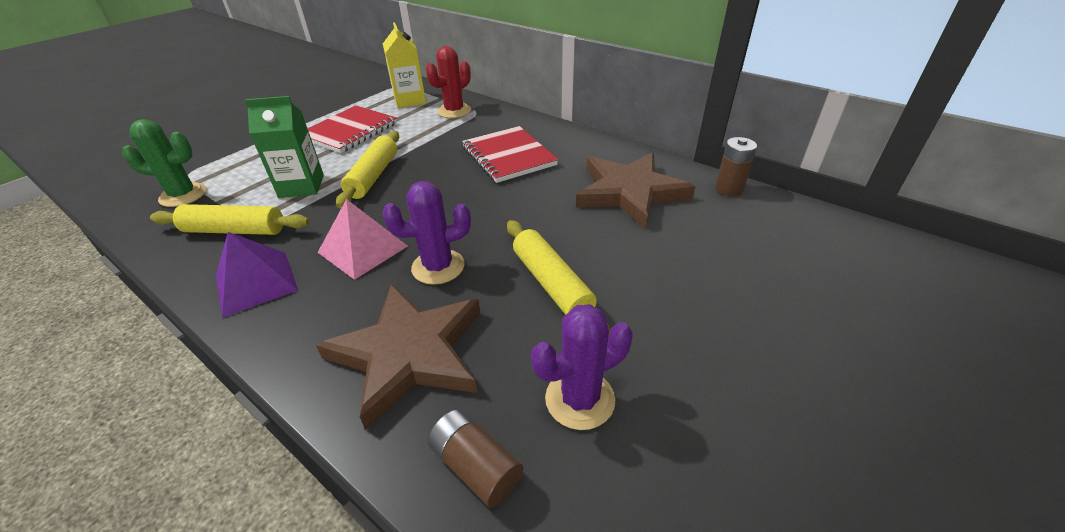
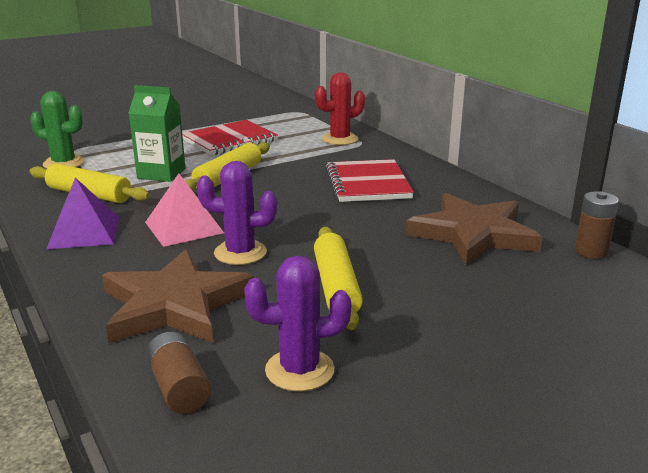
camera: 20 degrees right, 15 degrees down
yellow carton [383,22,426,108] -> none

